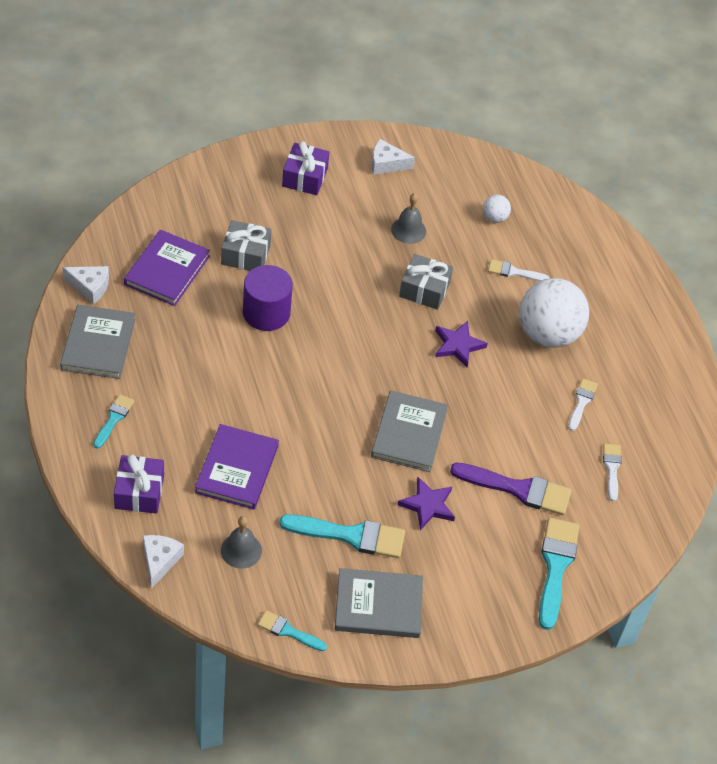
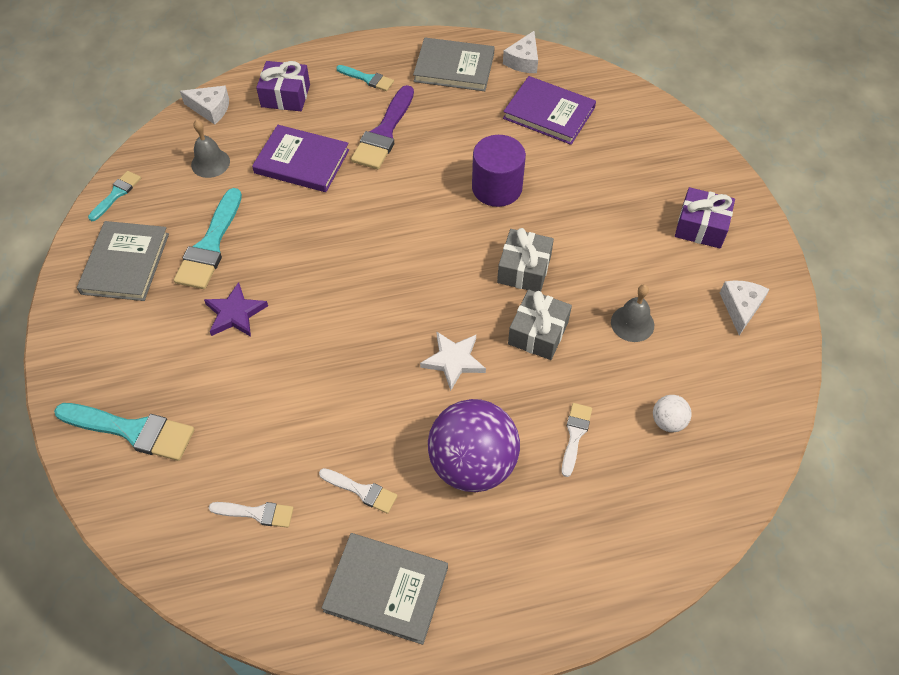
camera: 100 degrees right, 5 degrees up
grey gift [221,220,271,271] -> grey gift moved to [497,228,554,292]
grey book [371,390,448,472] -> grey book moved to [322,533,448,645]
purple star [435,321,488,367] -> white star [420,332,486,391]
purple brush [450,463,571,515] -> purple brush moved to [351,85,414,169]
white ball [519,278,589,348] -> purple ball [428,399,520,492]

